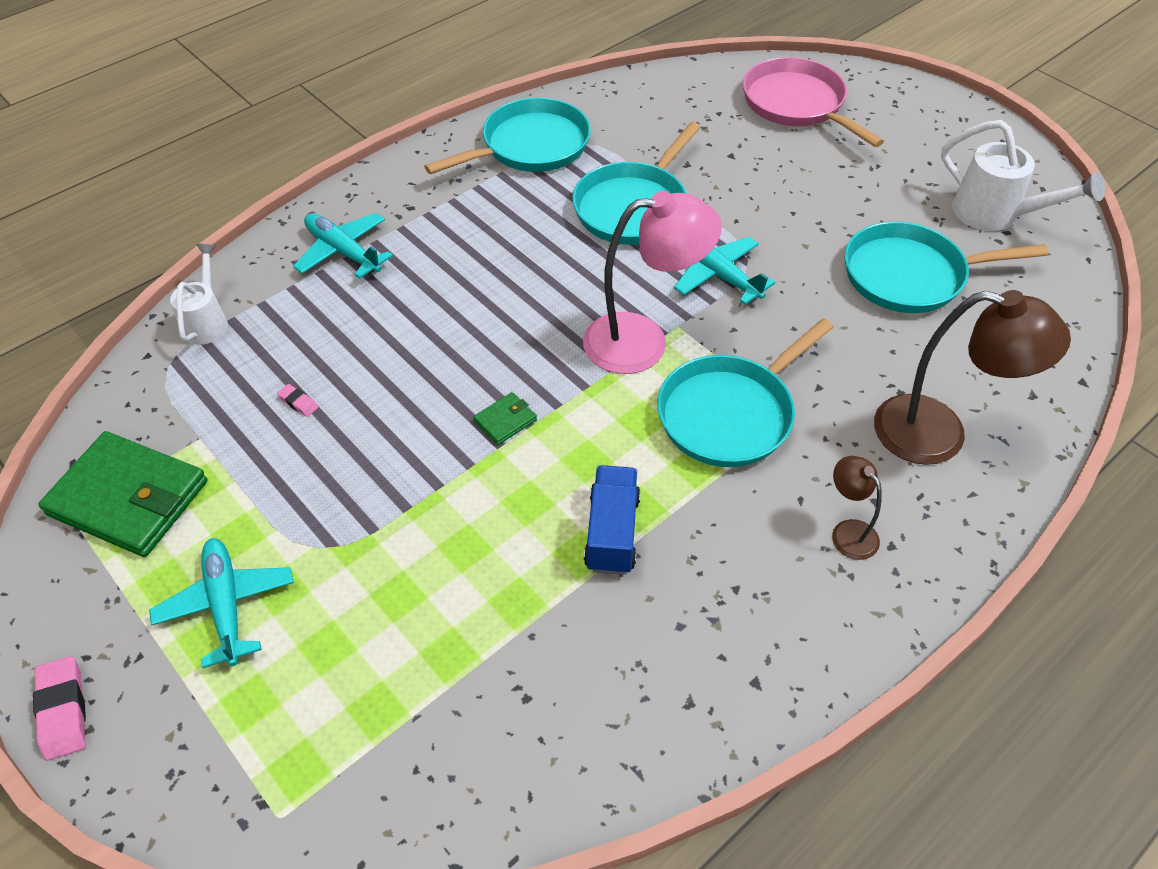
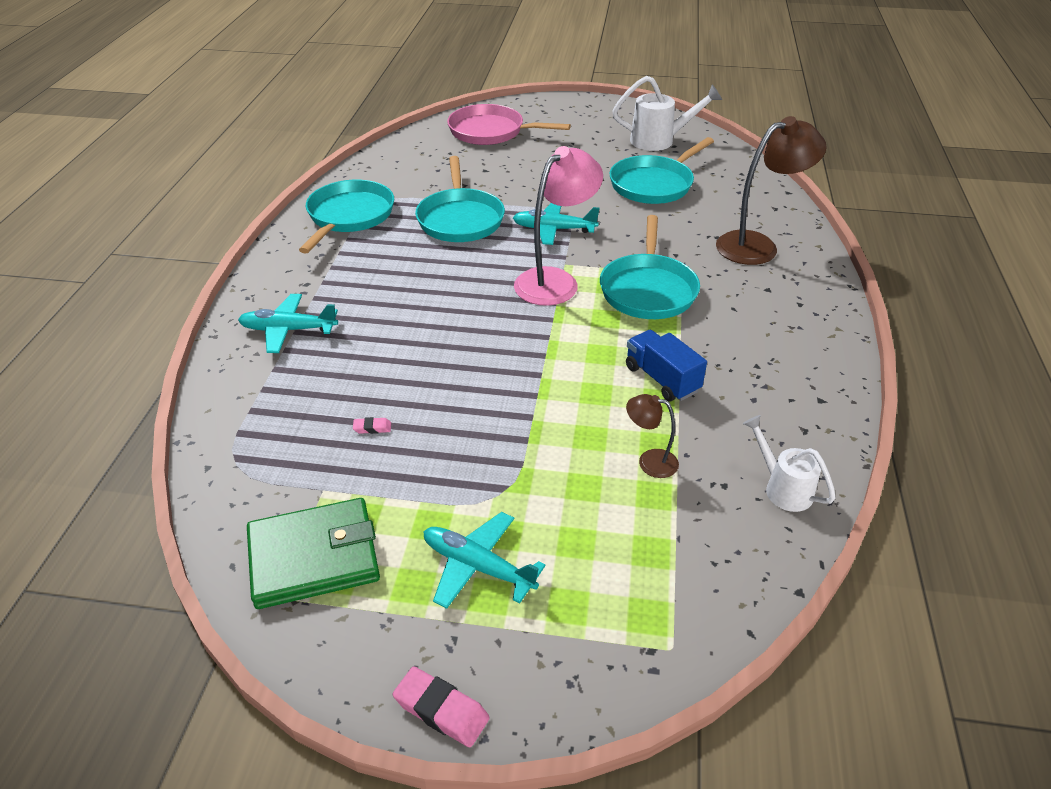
camera: 40 degrees left, 10 degrees down
white watering can [170,244,228,345] -> white watering can moved to [743,415,836,512]
green wallet [473,392,537,445] -> none
brown lamp [832,456,882,560] -> brown lamp moved to [626,394,679,478]

